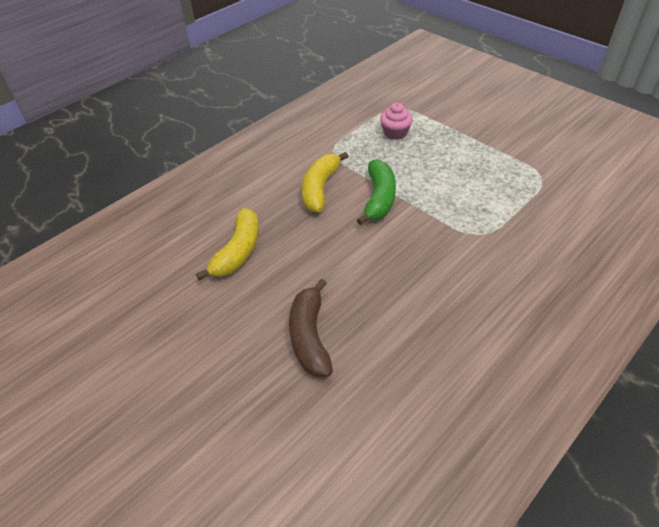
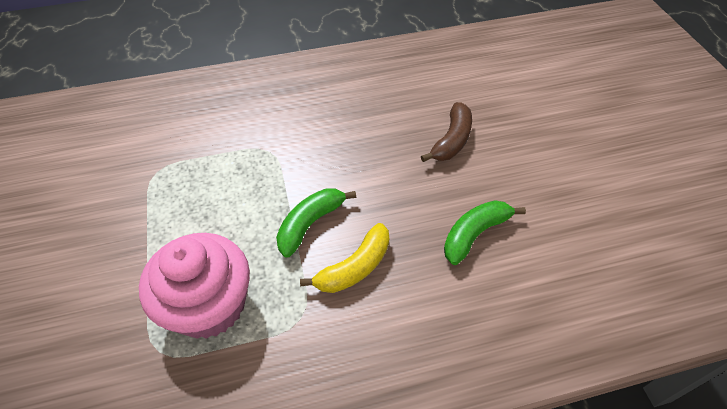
camera: 150 degrees left, 5 degrees up
yellow banana [196,208,259,281] -> green banana [444,200,526,265]
pink cupcake [380,103,413,140] -> pink cupcake [139,233,250,339], size x2.29

